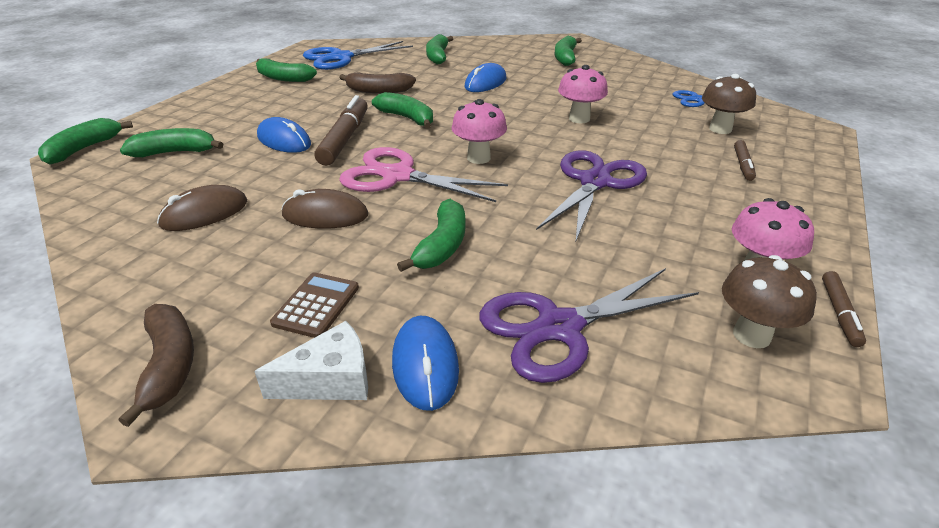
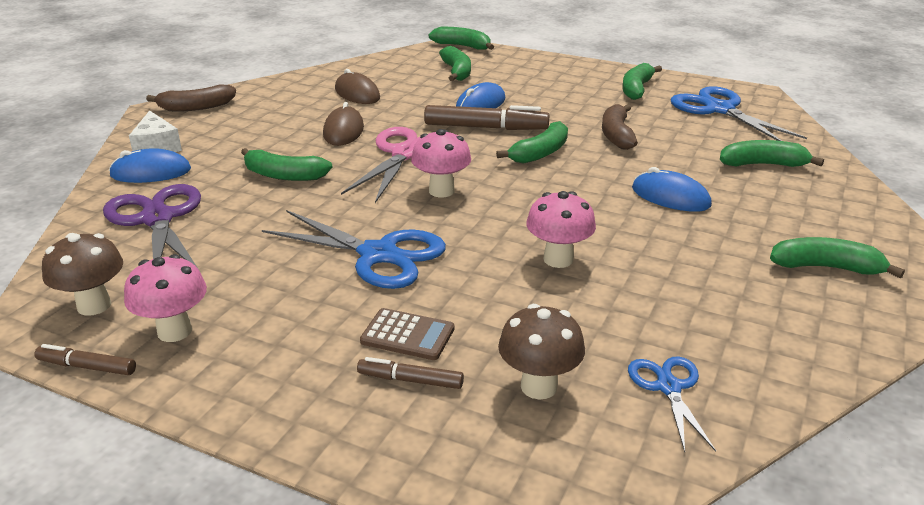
camera: 90 degrees right, 5 degrees down
brown calculator [270,272,359,338] -> brown calculator moved to [360,308,455,360]
purple scissors [536,150,647,243] -> blue scissors [262,210,446,289]

